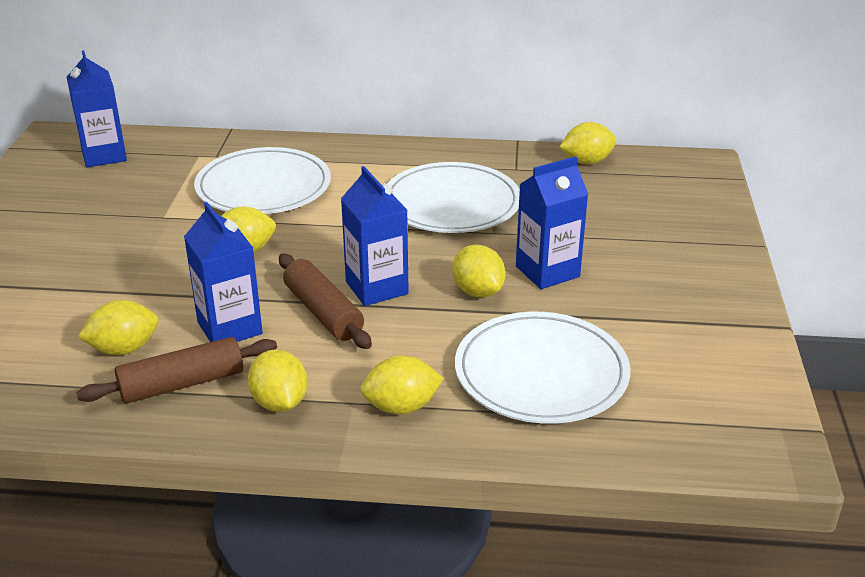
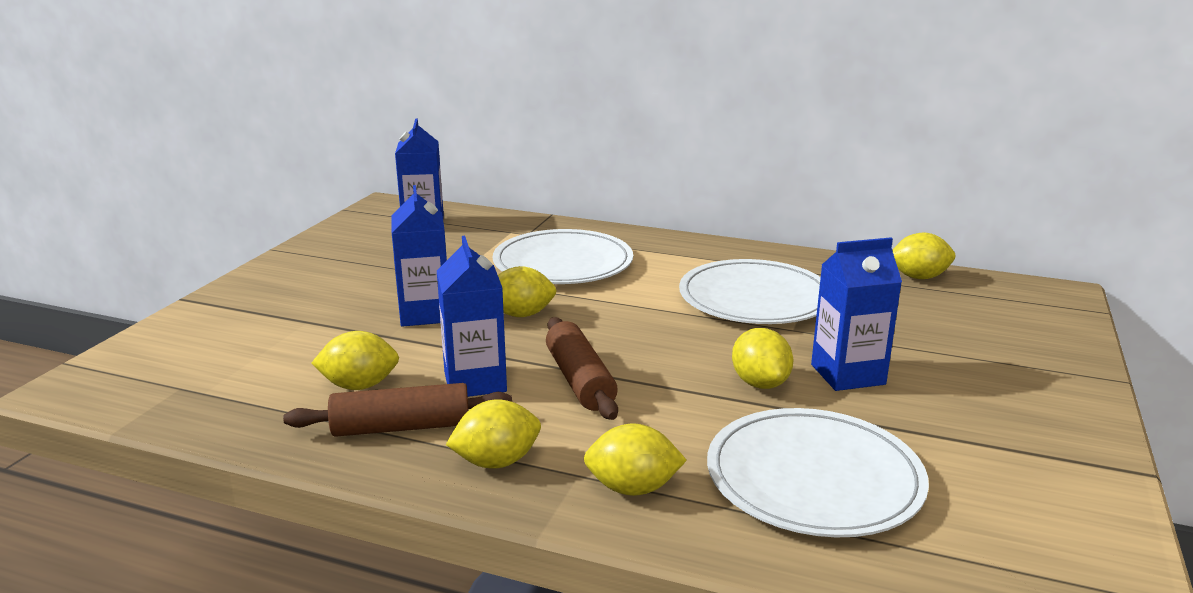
camera: 15 degrees right, 10 degrees down
yellow lemon [248,349,307,412] -> yellow lemon turned 75 degrees clockwise [446,399,541,468]
blue carton [341,166,409,306] -> blue carton moved to [392,185,447,326]

